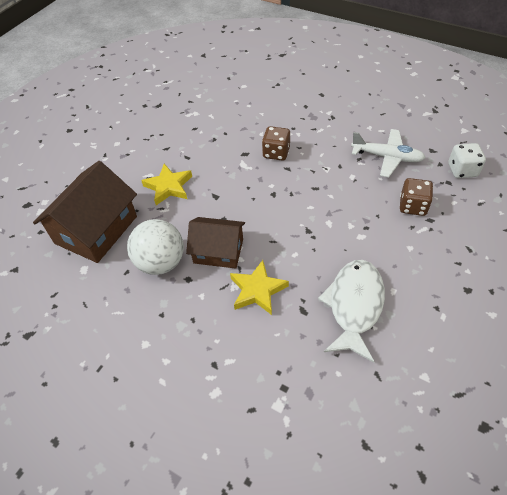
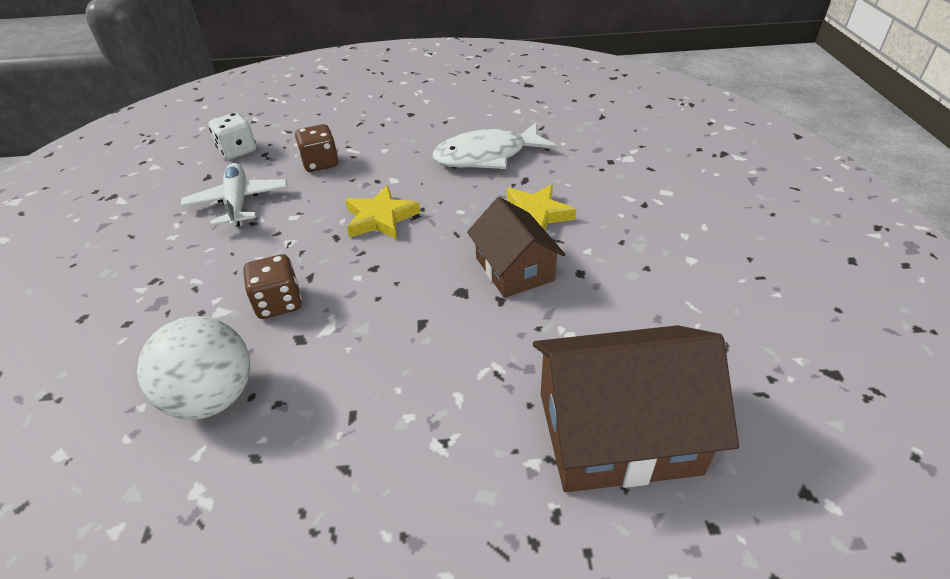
camera: 125 degrees left, 10 degrees down
white ball [127,219,184,275] -> white ball moved to [137,316,250,420]
yellow star [141,164,192,205] -> yellow star moved to [345,186,420,240]

